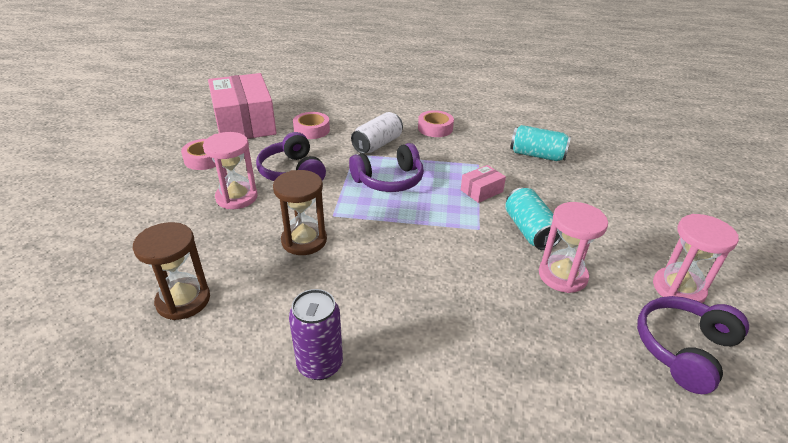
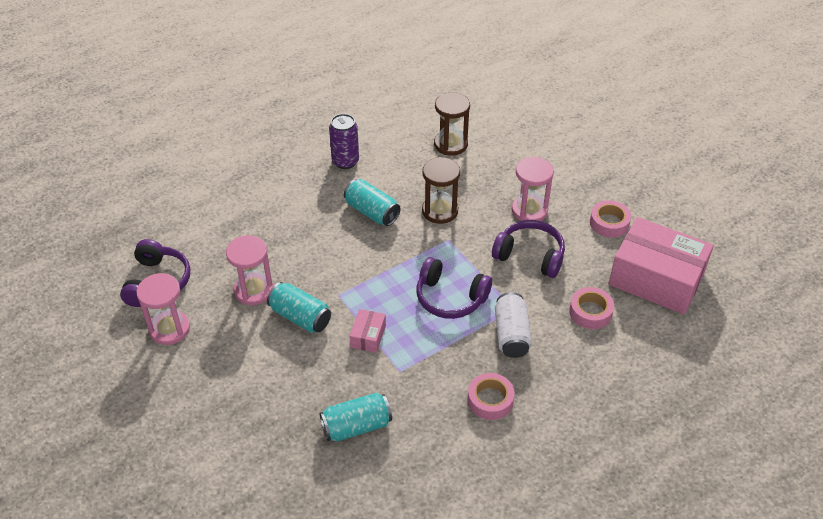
camera: 140 degrees right, 10 degrees up
purple headphones [349,143,424,192] -> purple headphones turned 90 degrees counterclockwise [416,257,492,319]
none -> turquoise can [344,179,401,226]

